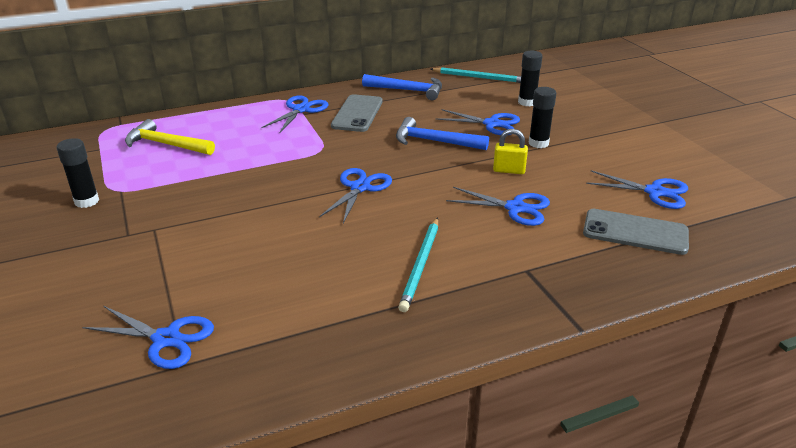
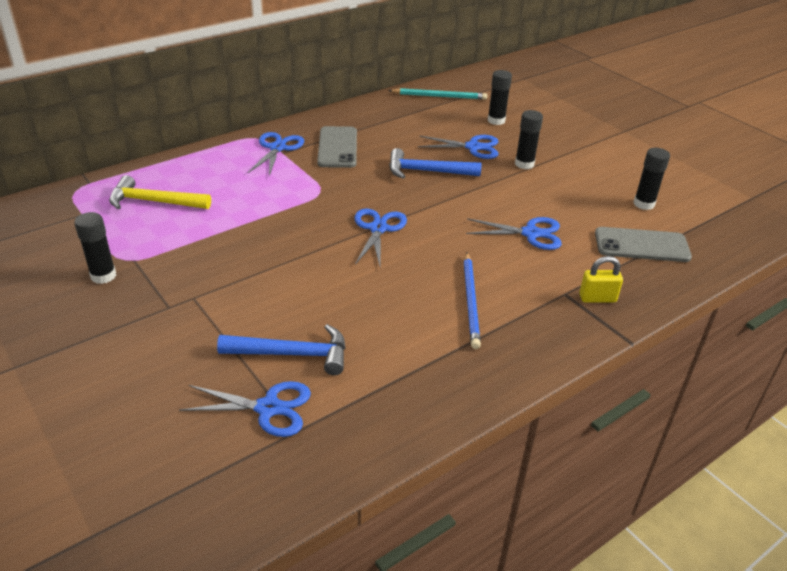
camera: 15 degrees left, 5 degrees up
blue hammer [362,74,442,100] -> blue hammer moved to [217,324,345,375]
turquoise pencil [398,217,438,312] -> blue pencil [464,252,481,349]
yellow padlock [493,129,528,174] -> yellow padlock moved to [579,256,623,303]
blue scissors [586,170,688,209] -> black glue stick [634,148,670,210]

